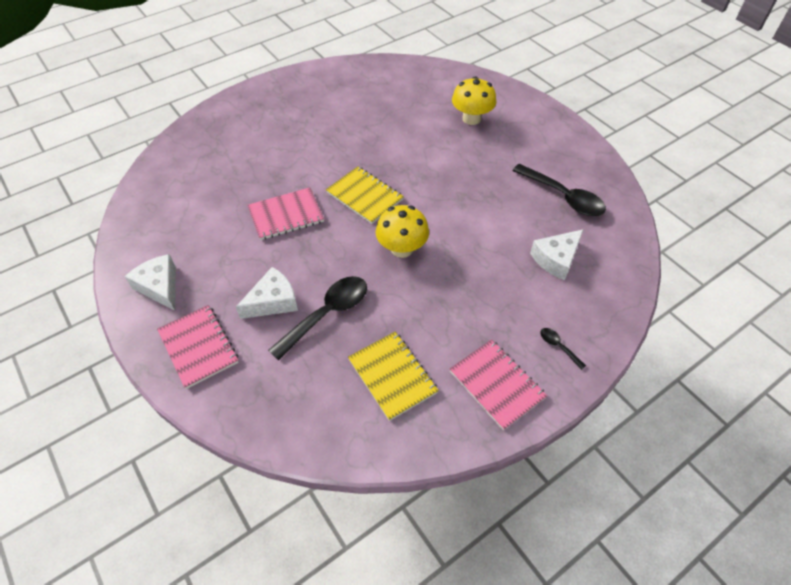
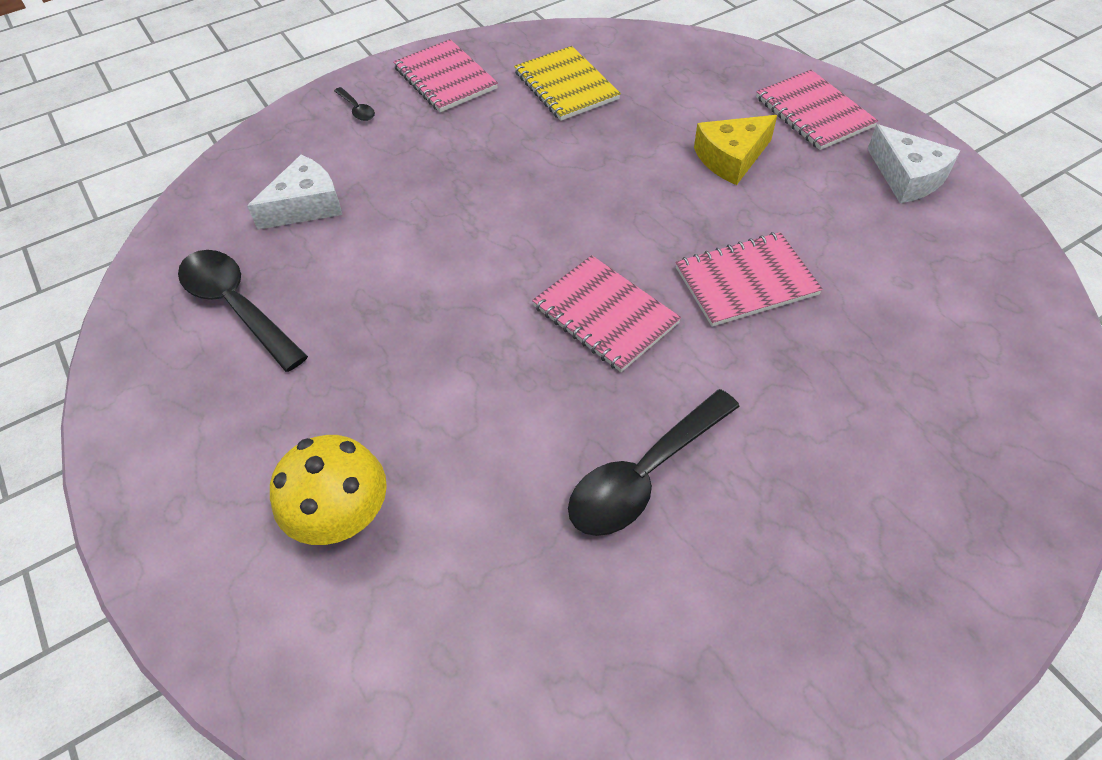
camera: 175 degrees left, 0 degrees up
white cheese [236,267,298,319] -> yellow cheese [694,115,777,185]
black spoon [268,276,367,360] -> black spoon moved to [568,389,740,536]
yellow notebook [326,166,404,224] -> pink notebook [532,255,681,372]
yellow mushroom [376,205,429,258] -> none

